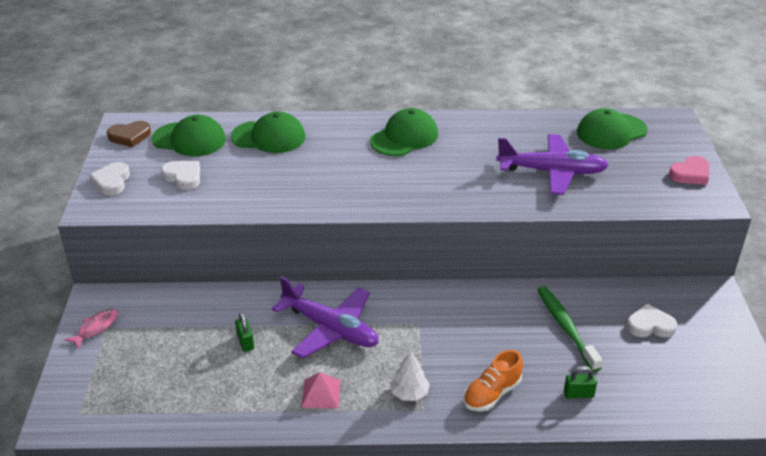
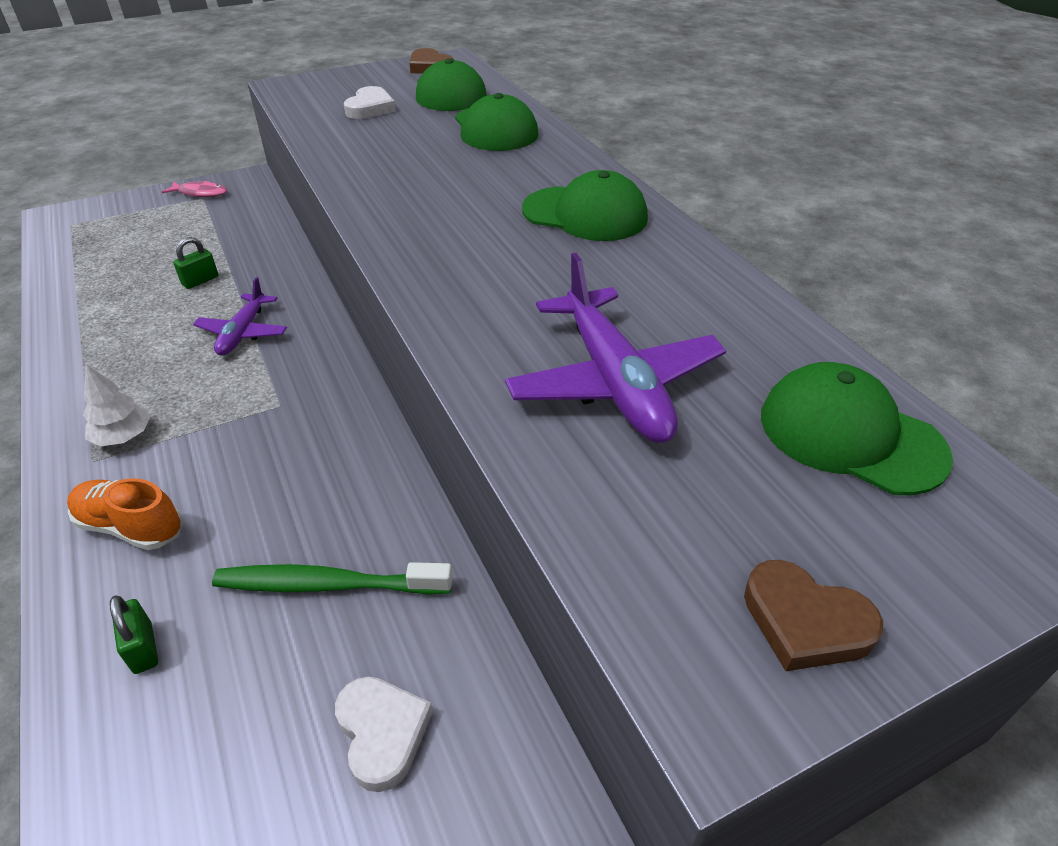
camera: 65 degrees right, 5 degrees up
white heart [89,162,130,195] -> none
purple plane [271,276,379,359] -> purple plane [193,277,287,356], size x0.60
pink pyramid [301,372,341,408] -> none
green toothbrush [538,286,603,372] -> green toothbrush turned 135 degrees counterclockwise [212,562,453,595]
pink heart [669,156,709,185] -> brown heart [744,560,883,671]

